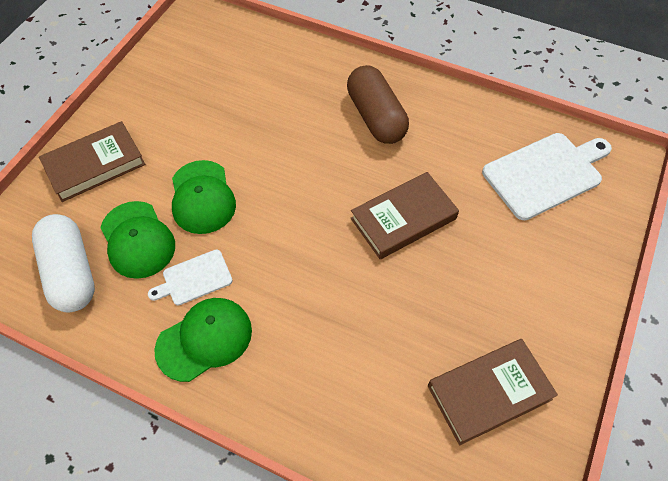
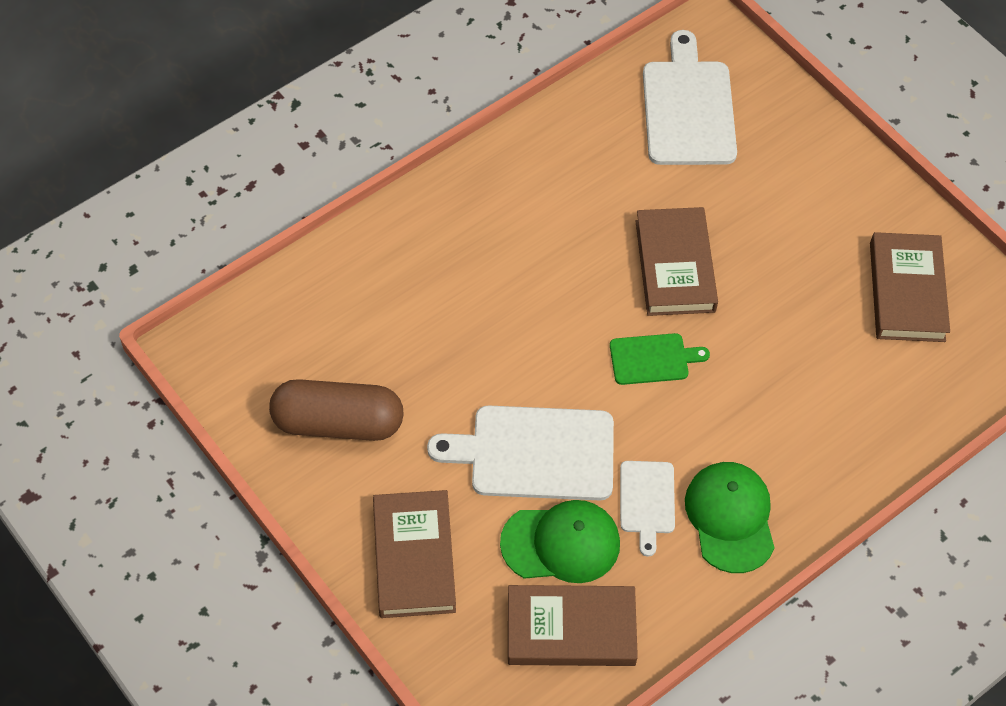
camera: 65 degrees left, 0 degrees up
white capsule [32,214,95,312] -> brown book [508,585,638,666]
green cap [172,160,236,234] -> white cutting board [427,405,614,500]
brown capsule [347,65,409,144] -> brown capsule moved to [269,379,404,441]
none -> green cutting board [610,333,710,385]

